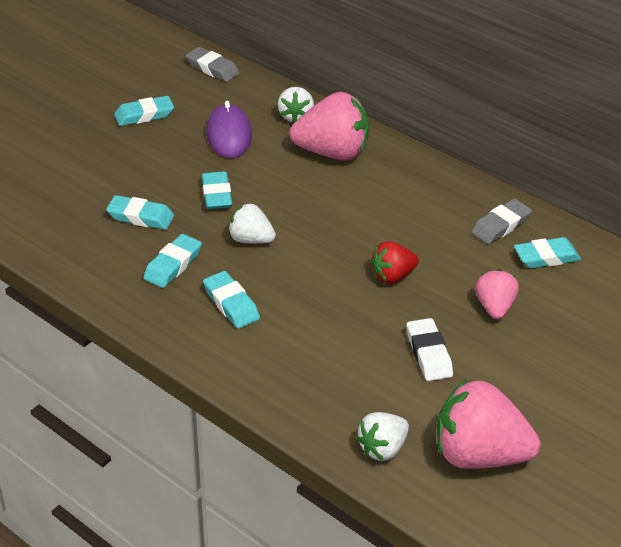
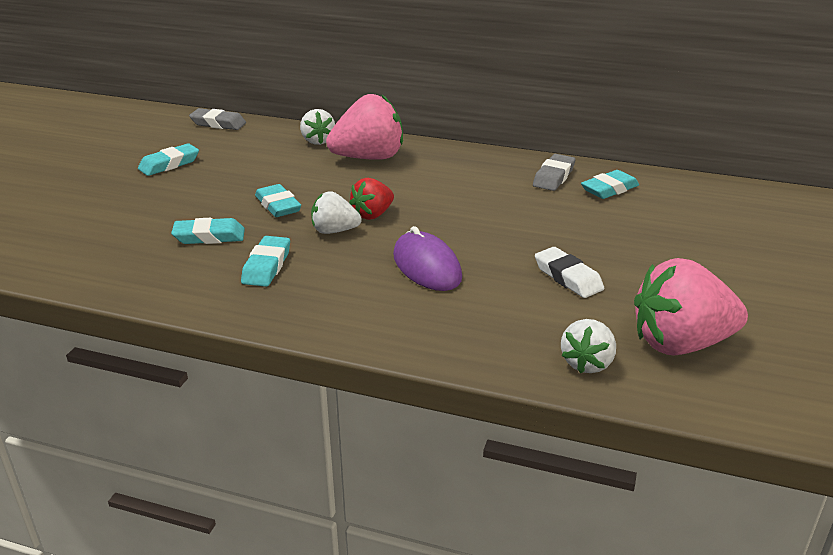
camera: 20 degrees left, 10 degrees down
turquoise eraser [203,271,260,329] -> none
purple mouse [206,101,252,158] -> purple mouse moved to [393,226,462,291]
red strawberry [370,241,419,284] -> red strawberry moved to [349,178,394,220]
pink strawberry [475,269,519,319] -> none

